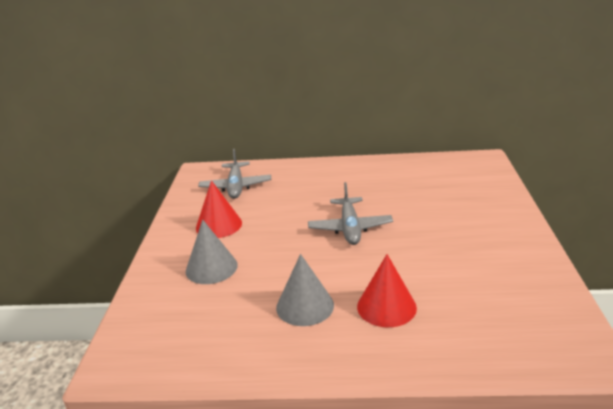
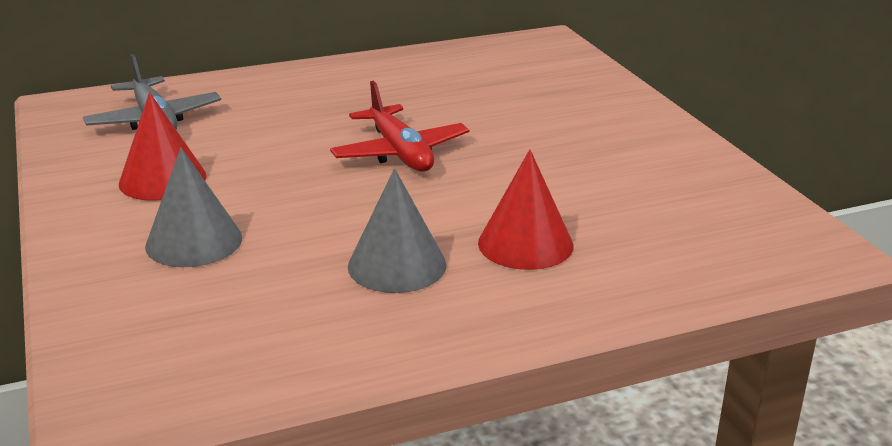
camera: 25 degrees left, 0 degrees up
grey plane [308,182,393,245] -> red plane [330,81,469,172]

